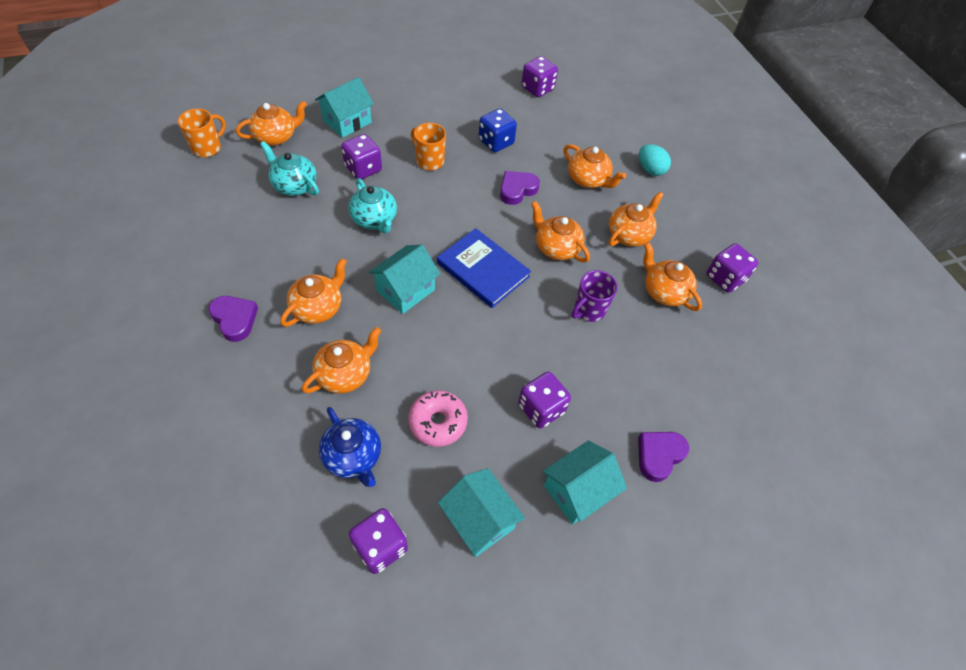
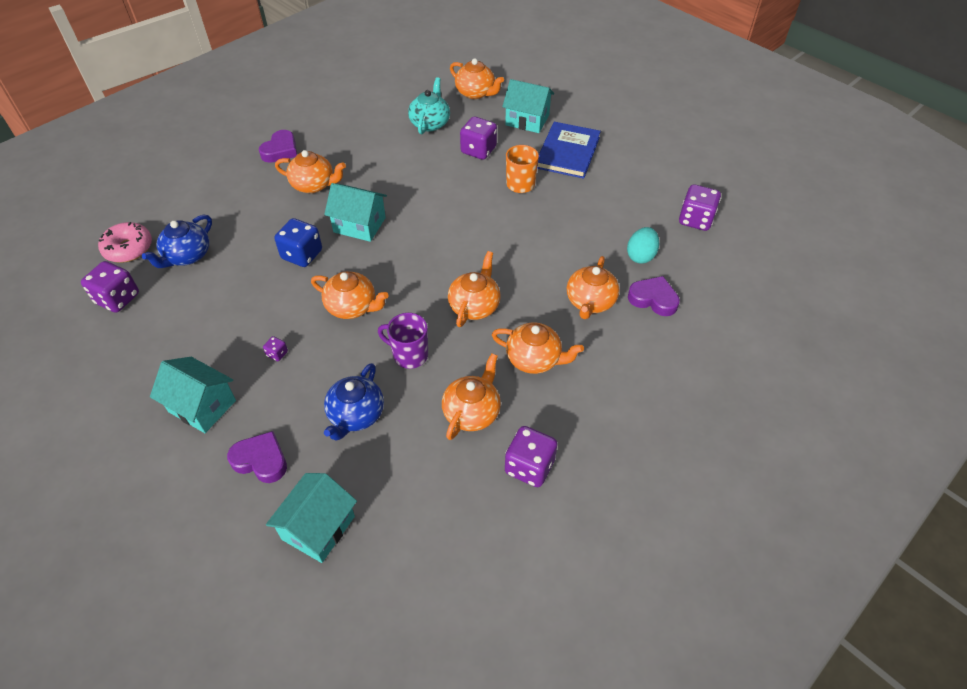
camera: 70 degrees right, 5 degrees down
orange mug [178,109,226,157] -> none
orange teapot [302,327,381,394] -> orange teapot moved to [311,271,389,319]
turquoise teapot [348,178,397,234] -> none
pink donut [408,390,468,447] -> pink donut moved to [98,222,152,263]
blue book [437,228,531,308] -> blue book moved to [537,122,601,179]
turquoise house [438,468,525,557] -> turquoise house moved to [266,473,357,563]
blue dice [478,109,517,152] -> blue dice moved to [274,218,322,267]
purple heart [500,171,540,205] -> purple heart moved to [628,276,680,316]
purple dice [518,372,571,428] -> purple dice [263,336,288,361], size x0.46
turquoise egg [639,144,671,176] -> turquoise egg moved to [627,227,659,264]
none -> blue teapot [324,363,384,441]

